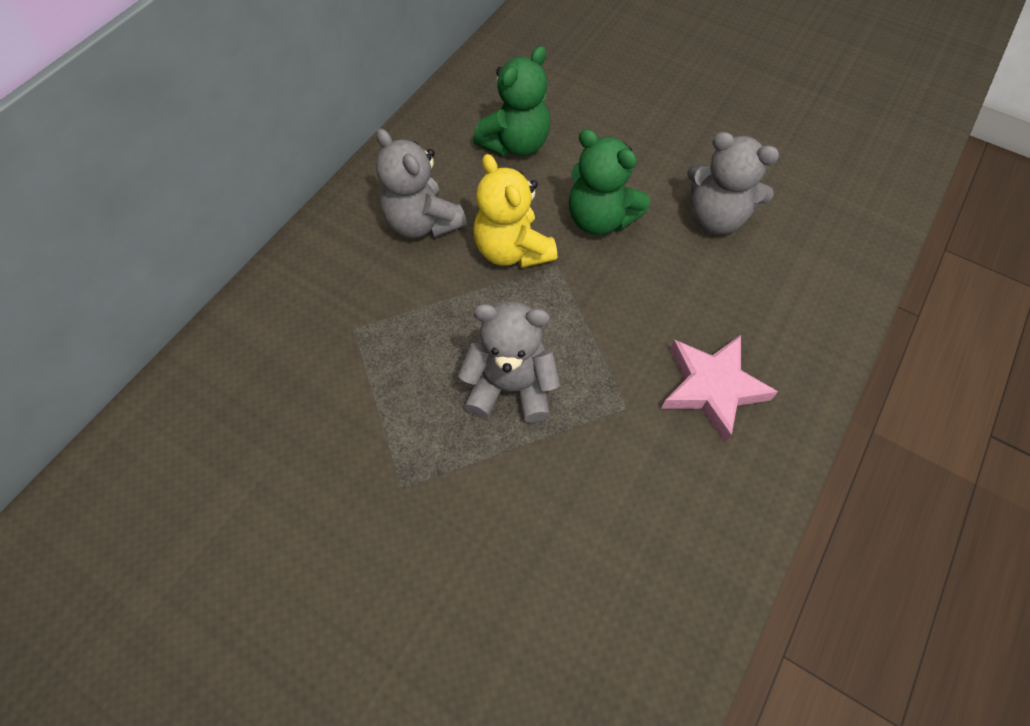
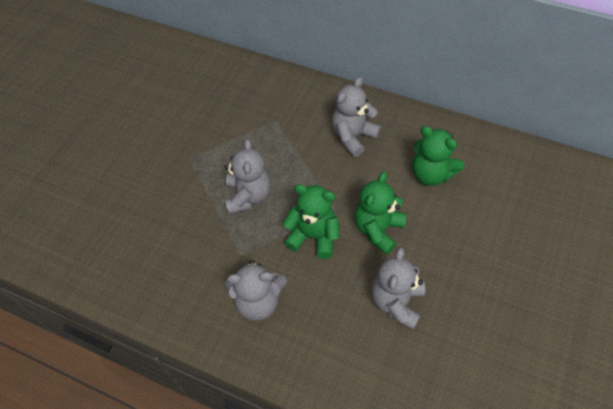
camera: 85 degrees right, 5 degrees down
yellow teddy bear [474,154,557,268] -> none
pink star [661,335,778,442] -> grey teddy bear [225,260,287,321]
none -> green teddy bear [283,184,340,259]

